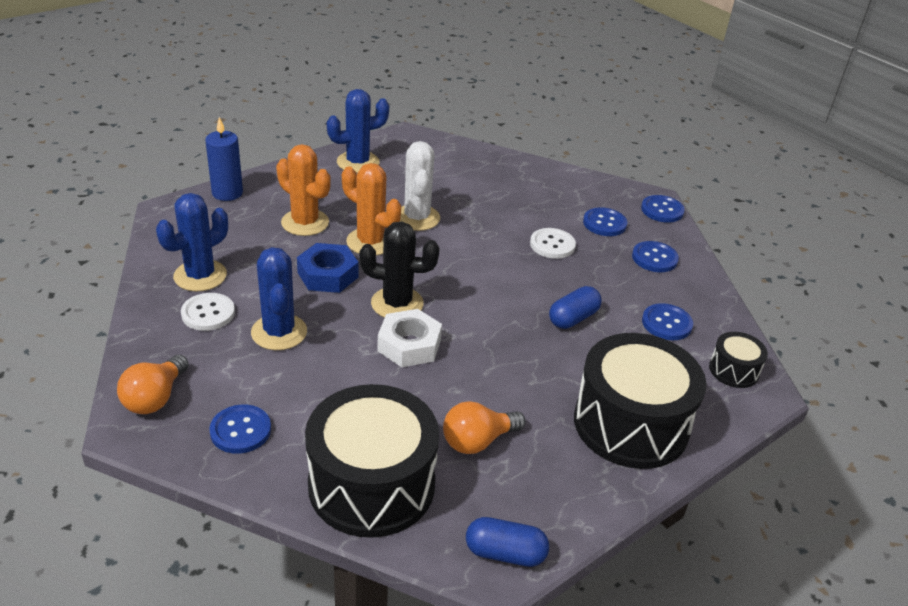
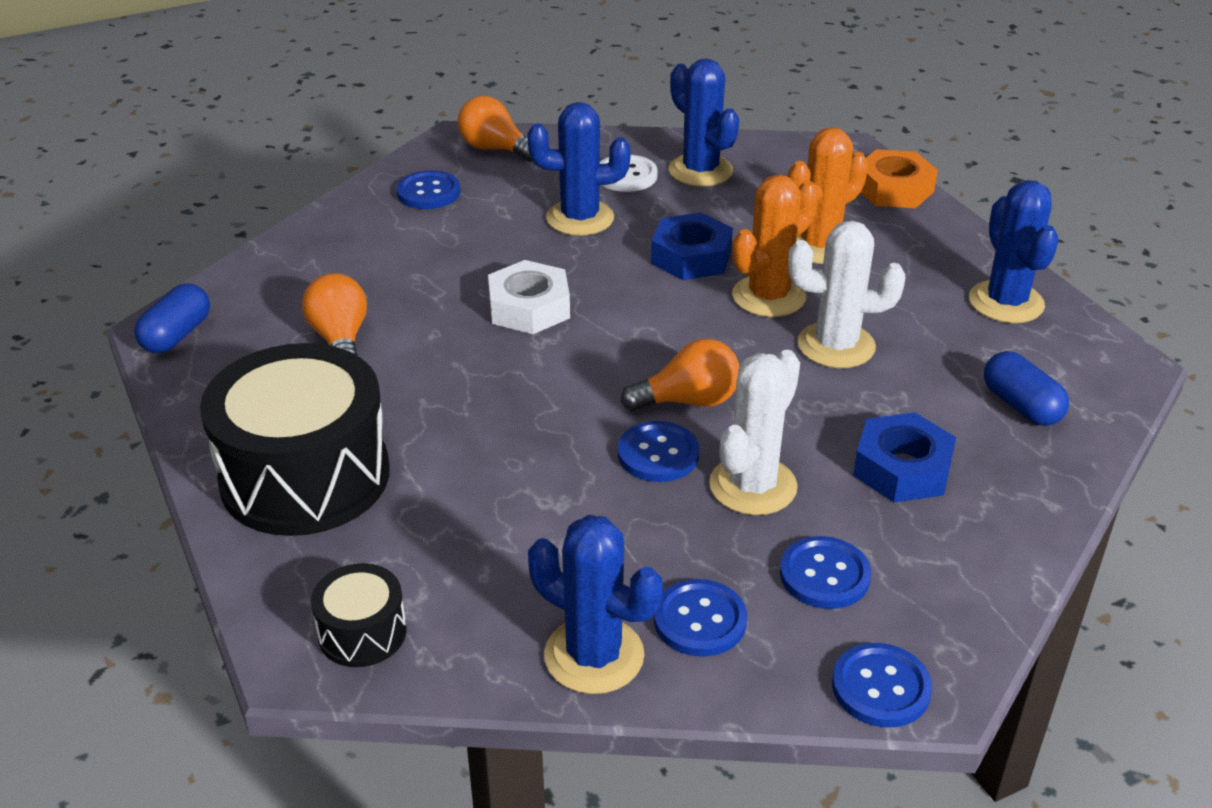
camera: 105 degrees right, 0 degrees up
blue candle [205,117,243,201] -> orange nut [861,149,938,208]
black drum [305,384,439,538] -> none
black cactus [359,222,440,318] -> none
white button [530,228,576,259] -> white cactus [709,350,800,515]
blue capsule [549,286,602,329] -> blue capsule moved to [984,351,1069,426]
blue button [642,303,693,340] -> blue button moved to [618,421,699,482]
none -> blue cactus [528,515,663,694]
none -> orange light bulb [621,339,740,411]
none -> blue nut [853,412,956,502]

